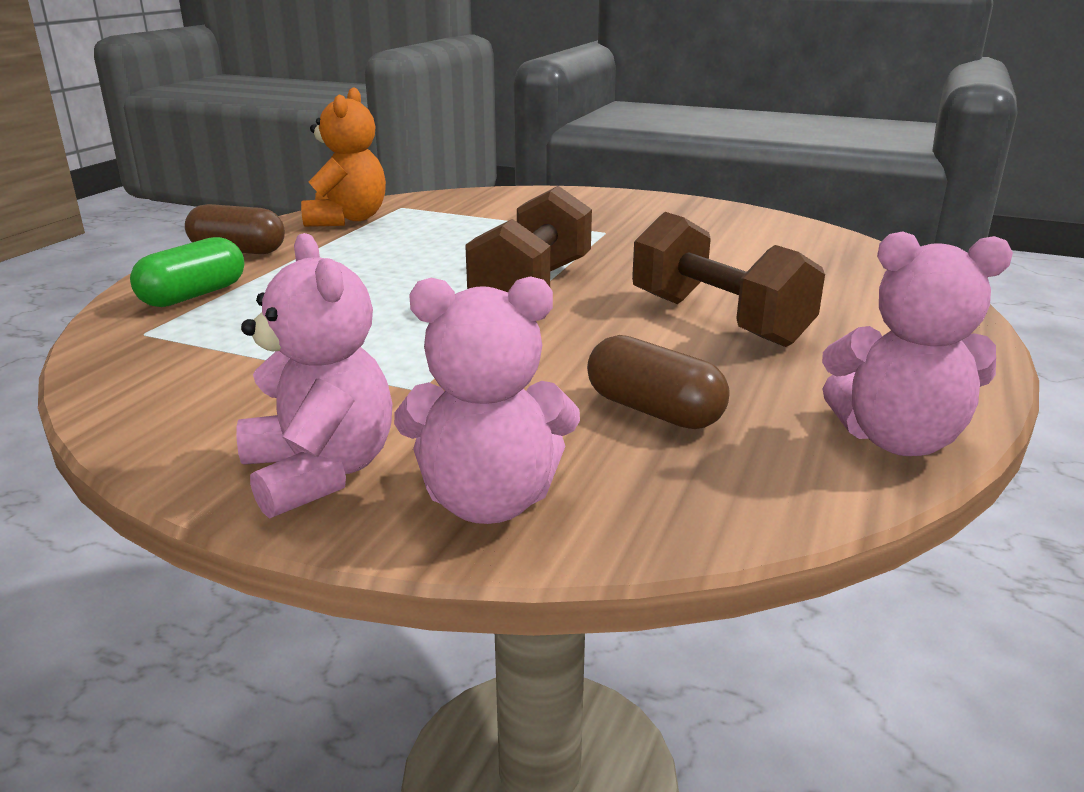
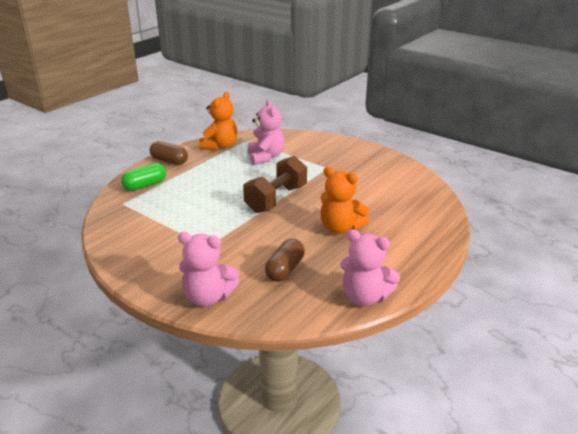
camera: 15 degrees right, 5 degrees up
pink teddy bear [237,233,393,519] -> pink teddy bear moved to [248,99,285,165]
brown capsule [587,335,729,429] -> brown capsule turned 60 degrees clockwise [265,239,305,282]
brown dumbbell [632,212,825,347] -> orange teddy bear [320,166,369,234]

